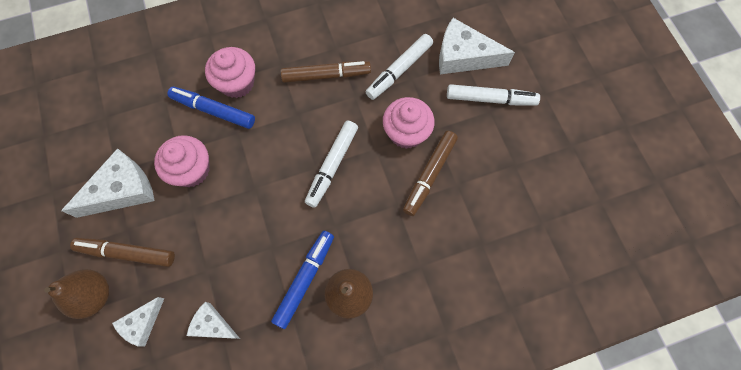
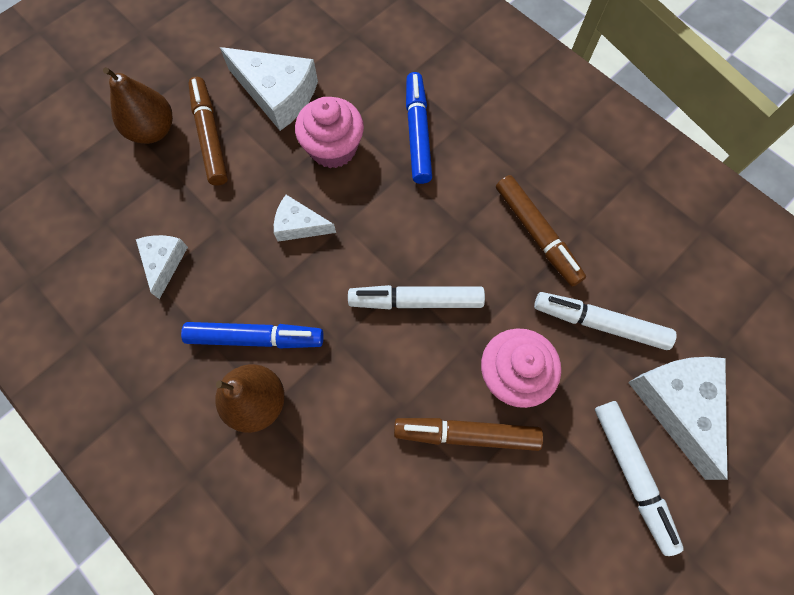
camera: 65 degrees right, 0 degrees up
white cheese [112,297,164,346] -> white cheese moved to [274,195,336,242]
pink cupcake [205,47,255,98] -> none

